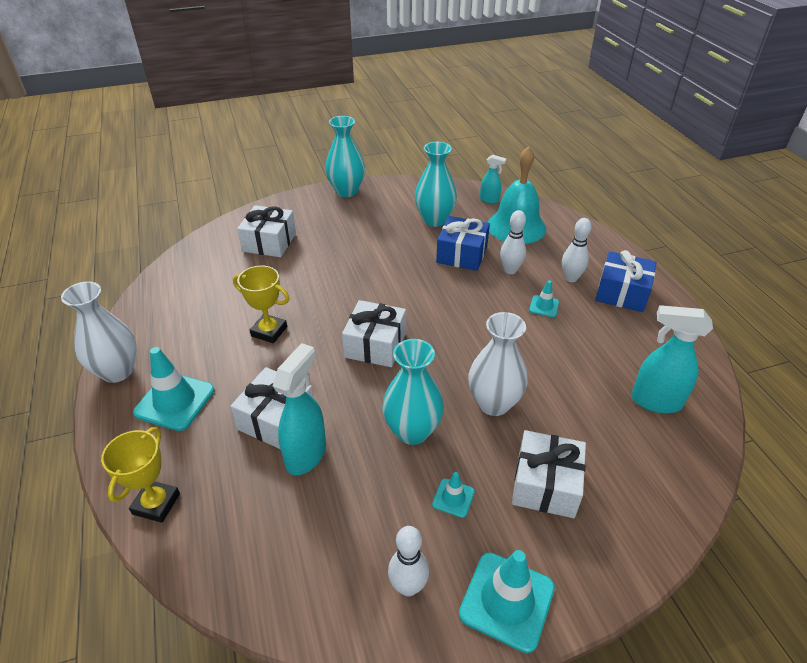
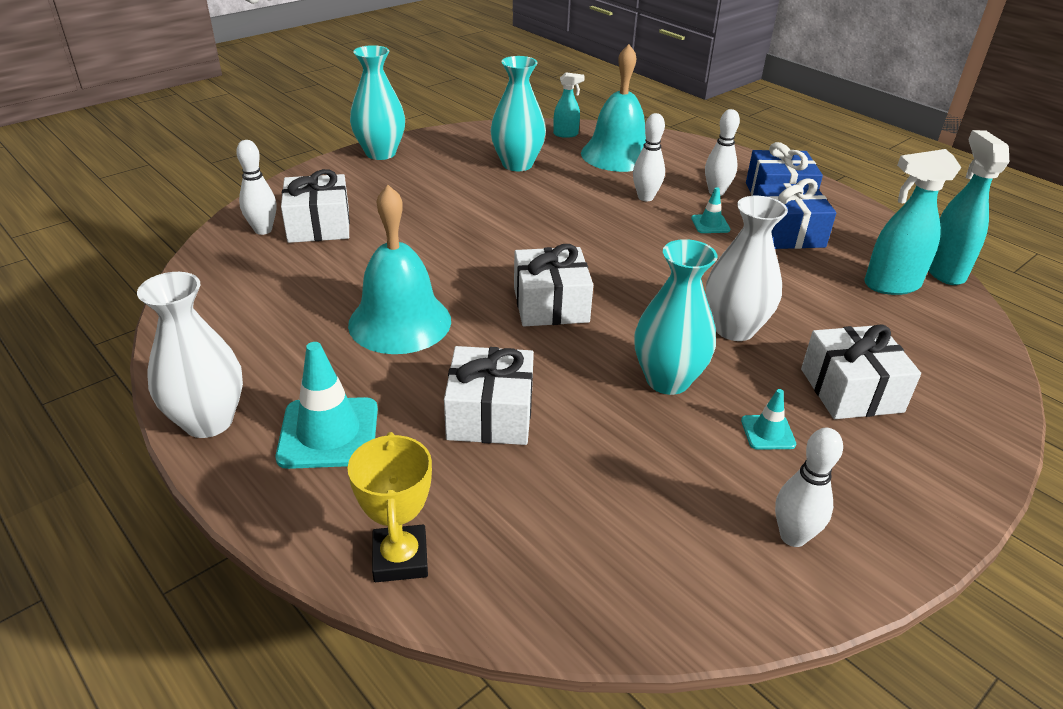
camera: 25 degrees left, 5 degrees down
yellow trophy [233,266,290,343] -> turquoise bell [348,185,451,354]
turquoise spray bottle [273,343,326,475] -> turquoise spray bottle moved to [928,130,1009,285]
blue gift [436,216,490,271] -> blue gift moved to [756,178,836,249]
turquoise traffic cone [459,550,555,653] -> none
none -> white bowling pin [236,140,276,235]

